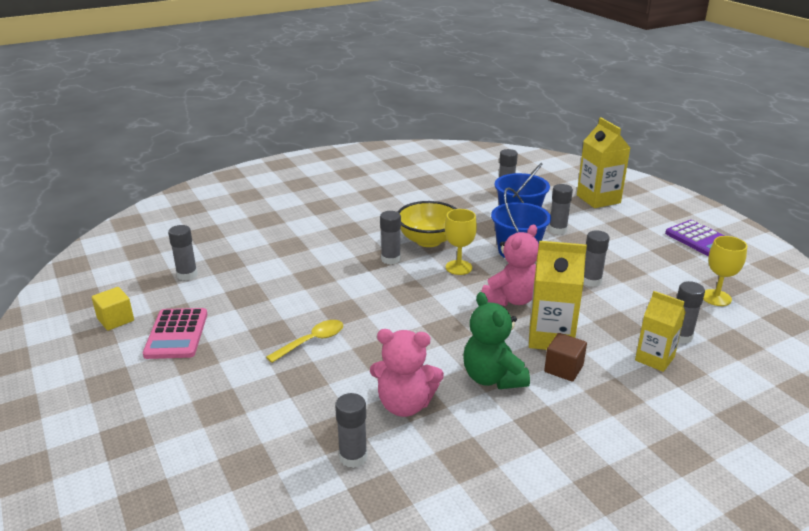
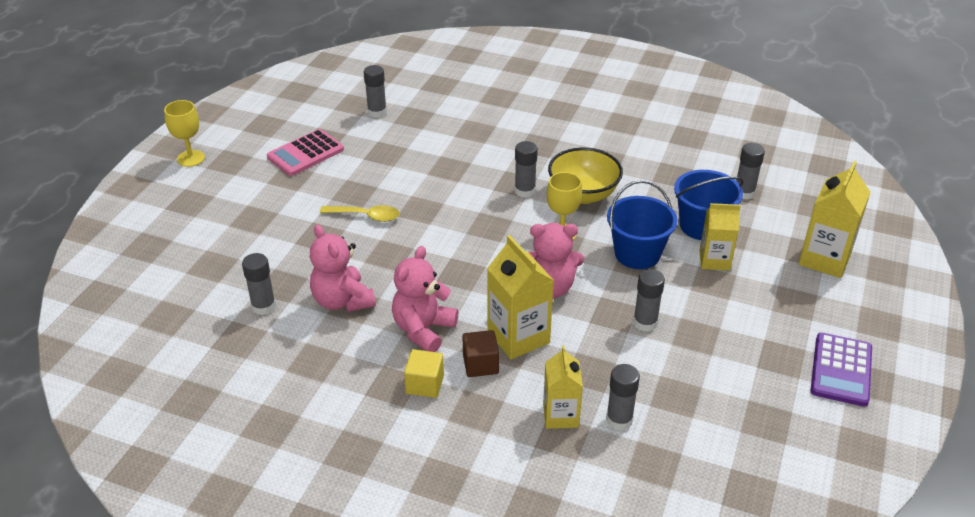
camera: 50 degrees right, 10 degrees up
yellow cube [92,287,134,331] -> yellow cube moved to [404,349,444,398]
green teddy bear [463,292,530,389] -> pink teddy bear [392,246,458,352]
grey glue stick [549,184,573,235] -> yellow carton [699,203,741,271]
yellow goblet [703,236,747,306] -> yellow goblet moved to [164,100,205,167]

